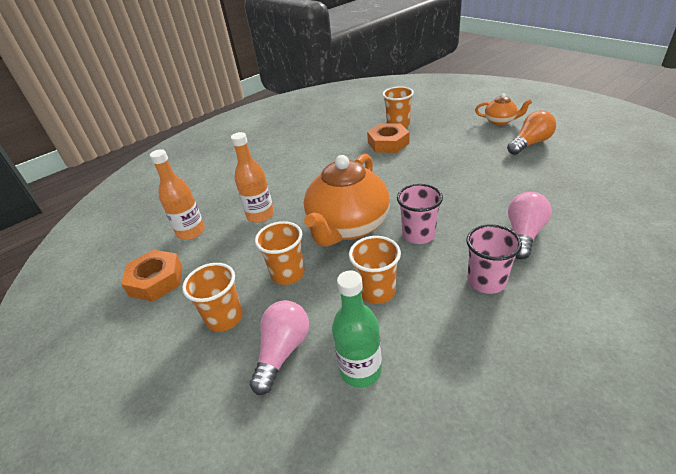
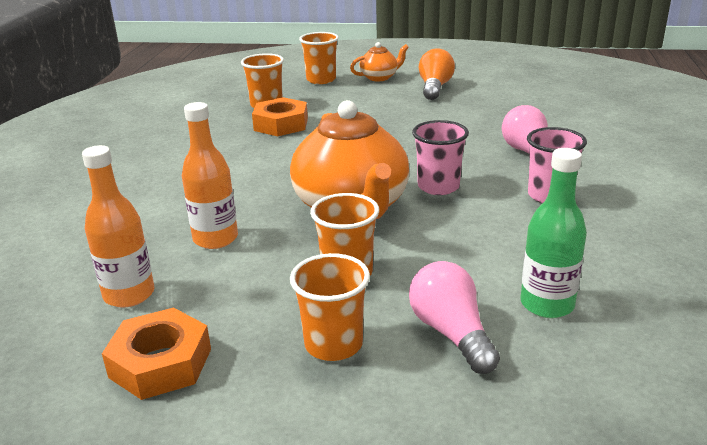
camera: 45 degrees left, 10 degrees down
orange cup [349,236,401,304] -> orange cup moved to [299,32,339,84]

